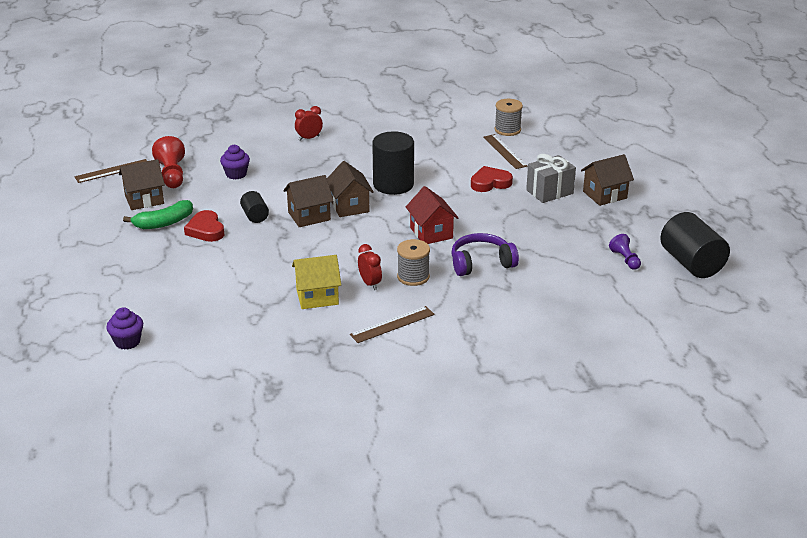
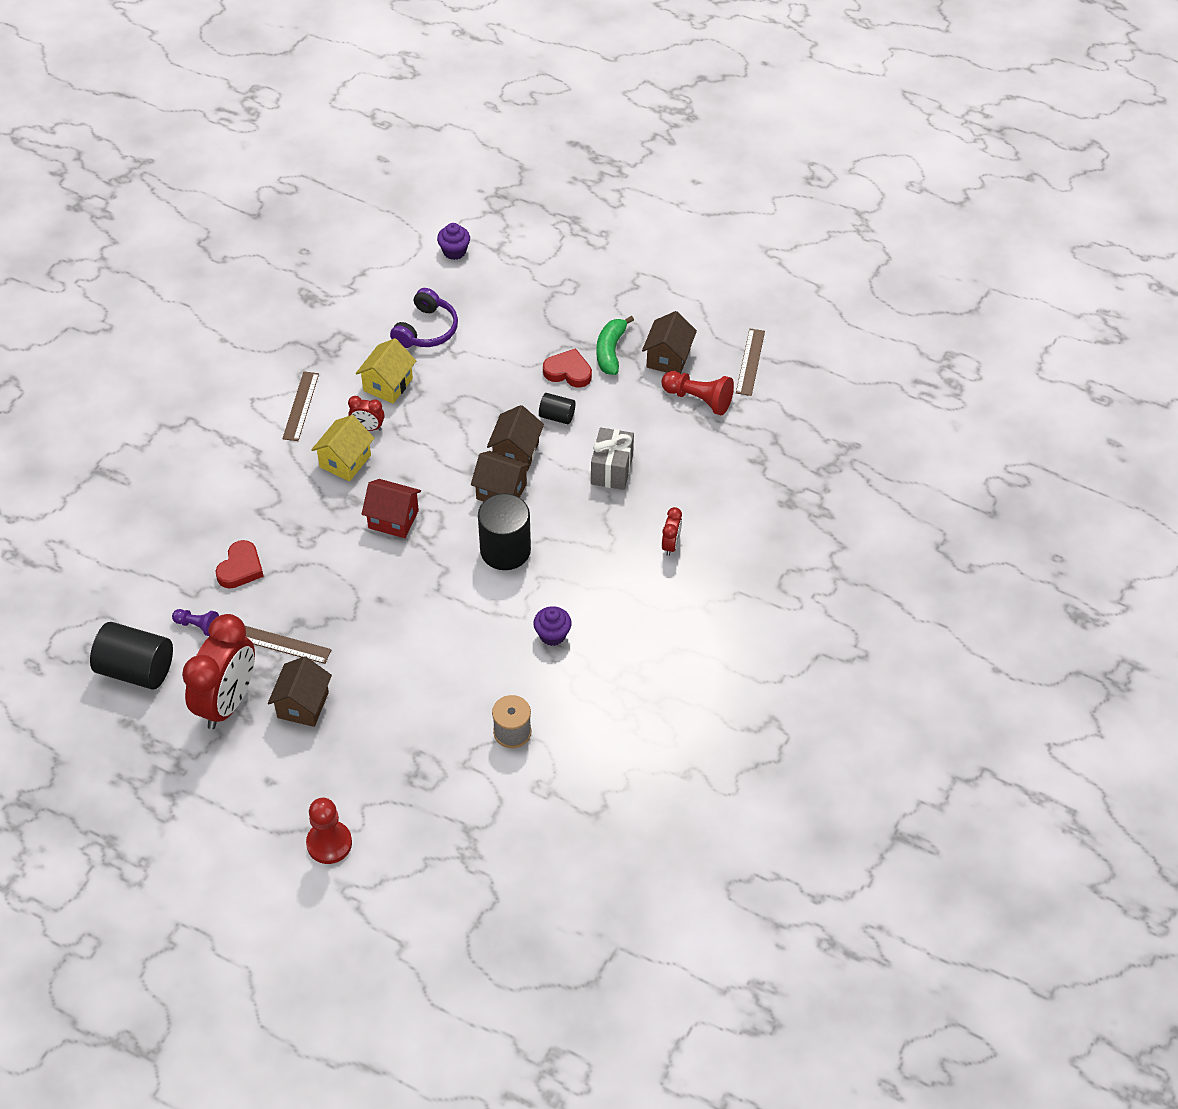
camera: 130 degrees right, 20 degrees up
purple cupcake [220,145,250,180] -> purple cupcake moved to [533,606,572,646]
grey spool [397,239,430,286] -> yellow house [311,415,374,481]
purple headphones [452,233,519,276] -> purple headphones moved to [390,288,458,348]
red heart [471,166,513,192] -> red heart moved to [215,540,264,588]
brown ruler [484,134,528,169] -> brown ruler moved to [245,626,332,664]
grey gift [526,154,576,203] -> grey gift moved to [591,427,634,490]
none -> red clock [182,614,255,729]
none -> red pawn [306,798,352,864]

